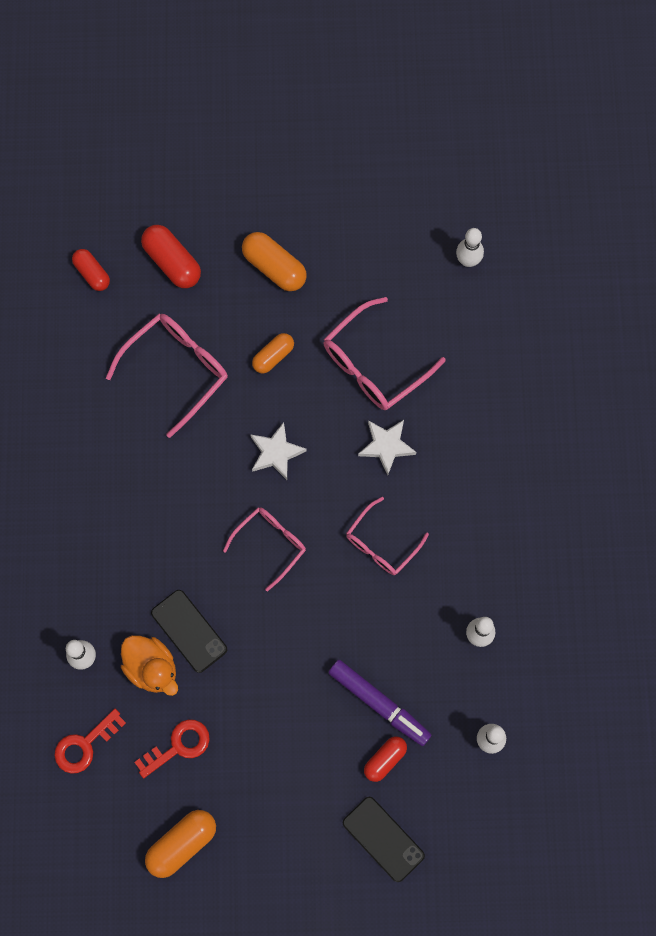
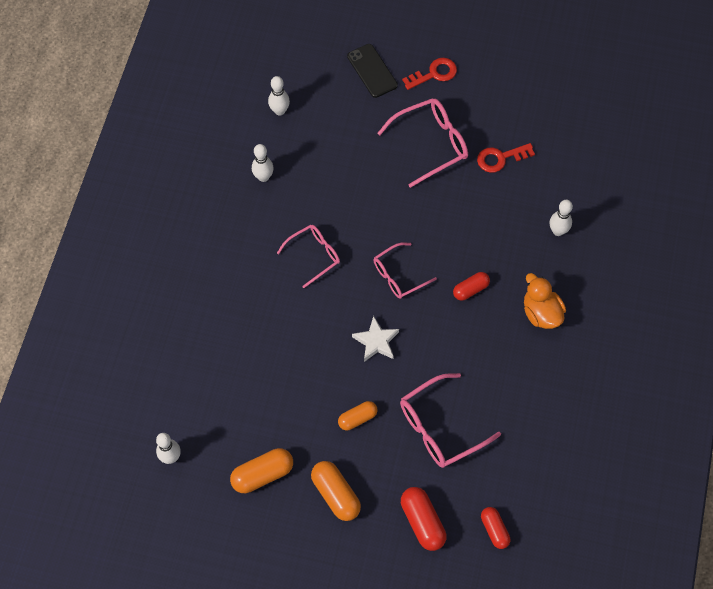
camera: 165 degrees left, 10 degrees down
red key [54,709,126,774] -> red key moved to [402,58,457,90]
orange duck [121,635,178,696] -> orange duck moved to [524,273,566,329]
orange capsule [145,810,216,878] -> orange capsule moved to [230,448,293,493]
black phone [151,590,227,673] -> none
pink glasses [324,297,446,410] -> pink glasses moved to [377,98,468,188]
purple marker [328,660,431,746] -> none
white star [358,420,416,475] -> none
red capsule [364,736,407,782] -> red capsule moved to [453,272,490,300]

